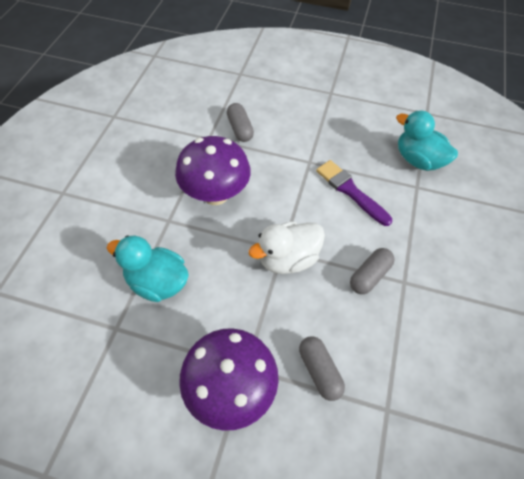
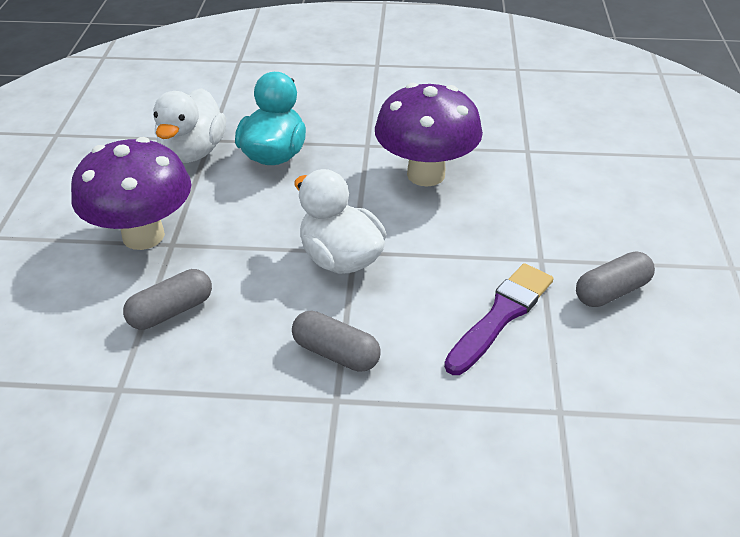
camera: 80 degrees right, 15 degrees down
grey capsule [227,103,254,142] -> grey capsule moved to [576,251,655,307]
turquoise duck [396,111,458,171] -> none
none -> white duck [153,88,226,163]

